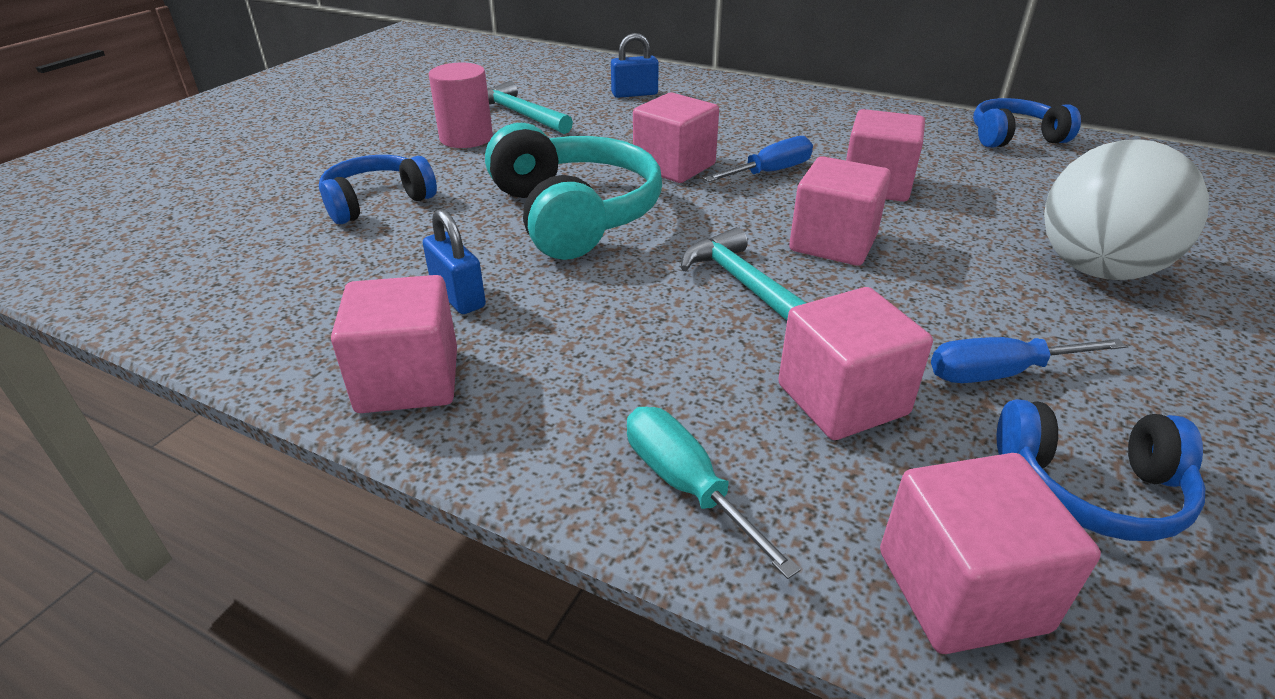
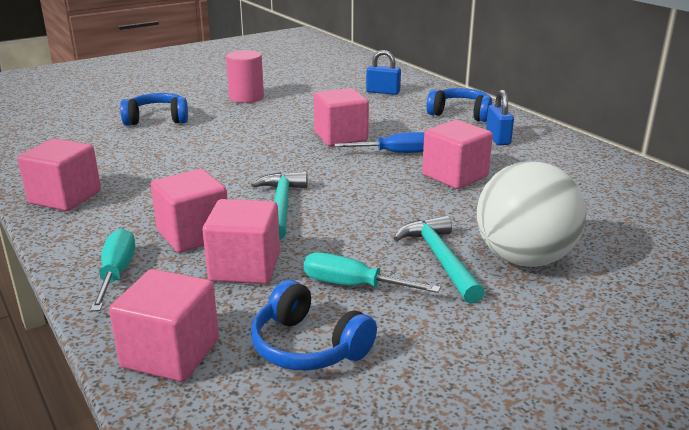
camera: 30 degrees right, 10 degrees down
blue padlock [423,209,486,314] -> blue padlock moved to [486,90,514,145]
turquoise headphones [485,123,662,260] -> none
turquoise hammer [487,81,573,134] -> turquoise hammer moved to [394,215,485,304]
pink cube [789,156,891,266] -> pink cube moved to [151,169,227,253]
blue screwdriver [931,337,1127,383] -> turquoise screwdriver [304,252,441,293]
blue headphones [973,98,1081,148] -> blue headphones moved to [426,88,492,122]

